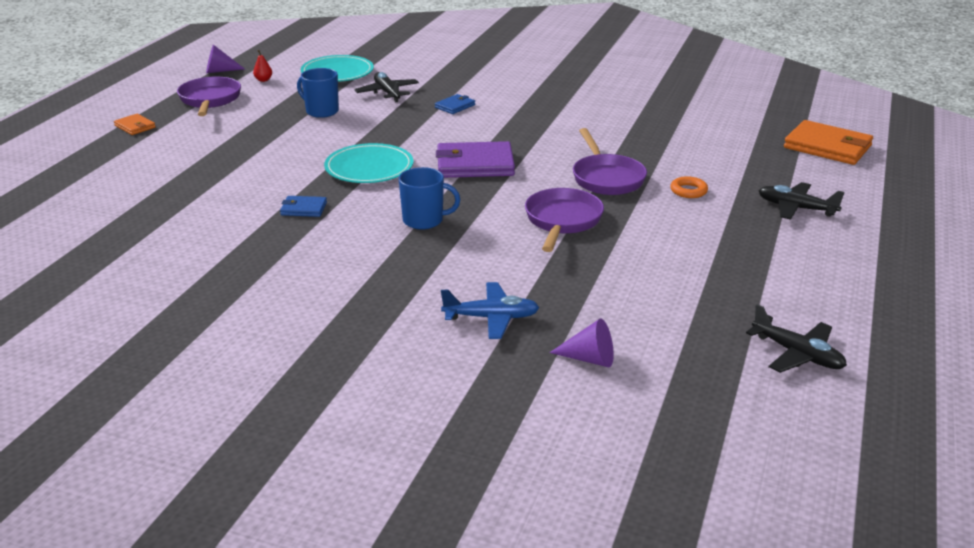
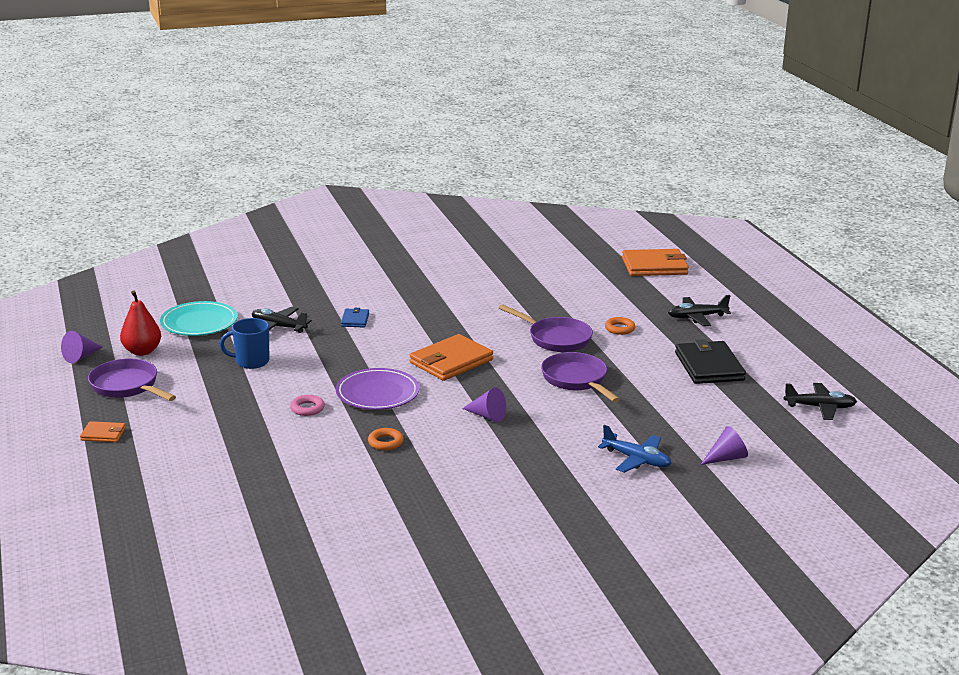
camera: 40 degrees left, 5 degrees down
red pear [253,50,272,82] -> red pear [120,290,161,356], size x1.99
blue wallet [280,196,327,217] -> orange ring [368,428,404,451]
turquoise plate [324,143,414,183] -> purple plate [336,368,419,410]
blue mug [399,167,460,229] -> purple cone [462,387,506,422]
purple wallet [436,141,515,178] -> orange wallet [410,334,493,381]
blue plane [441,282,540,339] -> blue plane turned 75 degrees clockwise [598,425,672,473]
none -> pink ring [290,395,325,416]
none -> black wallet [675,339,746,384]

